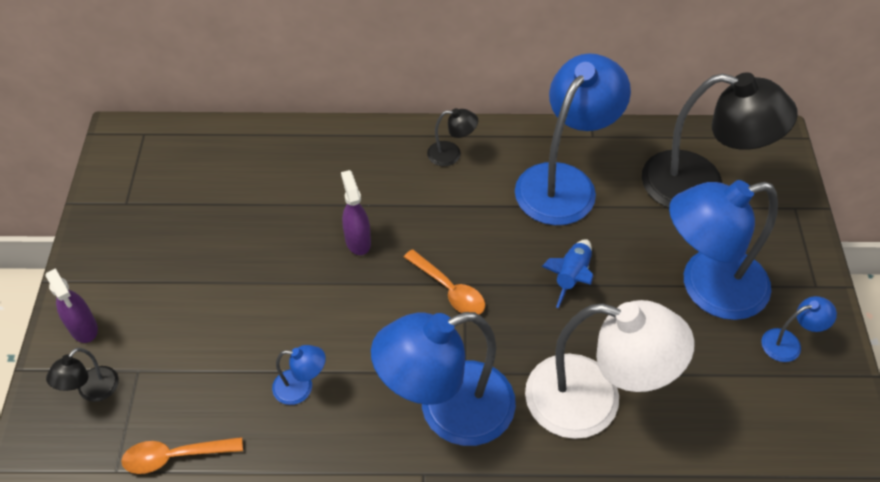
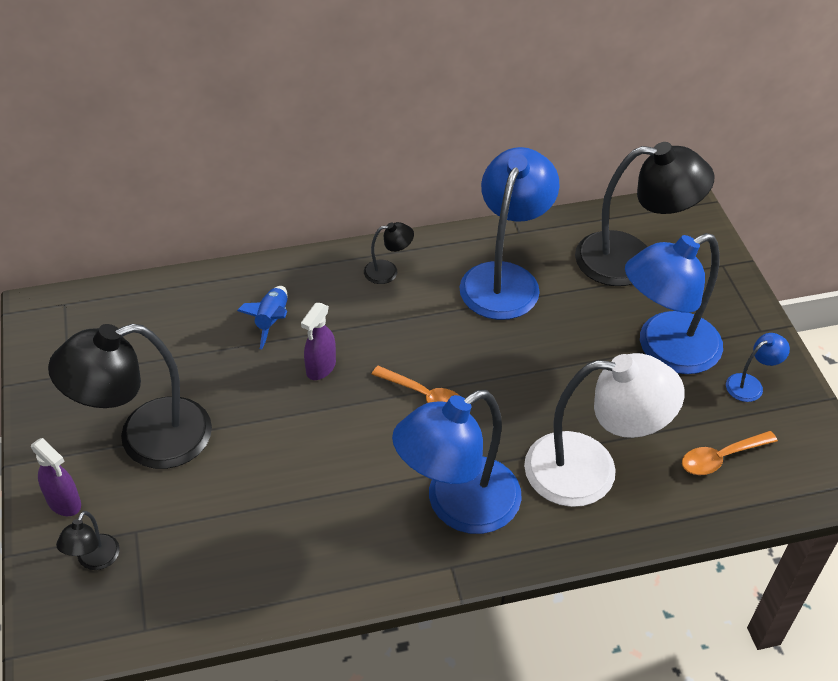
camera: 15 degrees left, 5 degrees down
orange spoon [121,437,243,474] -> orange spoon moved to [682,431,778,475]
blue lamp [272,345,326,405] -> none
purple spray bottle [341,170,371,255] -> purple spray bottle turned 120 degrees counterclockwise [301,303,336,380]
blue rocket [541,239,593,308] -> blue rocket moved to [237,286,288,349]
none -> black lamp [48,324,212,469]

